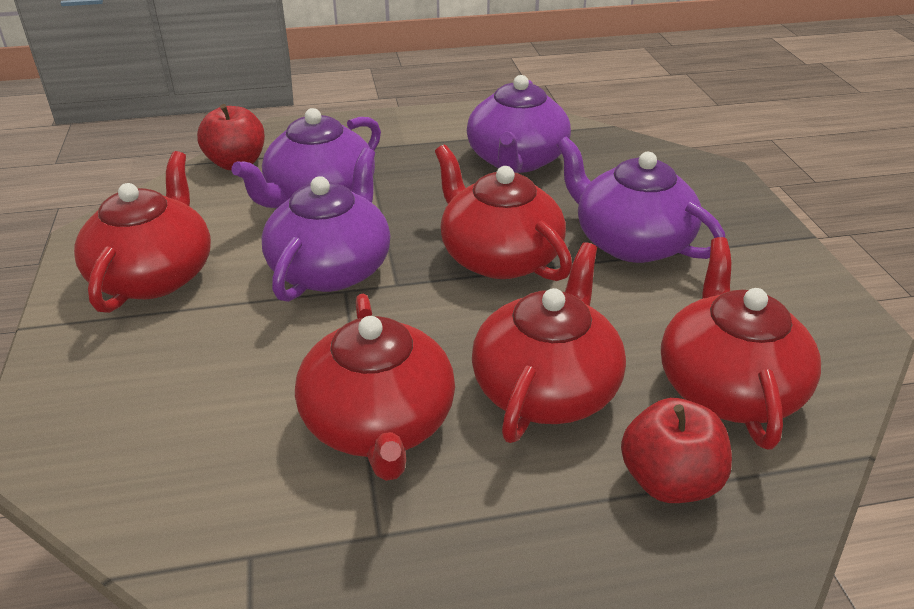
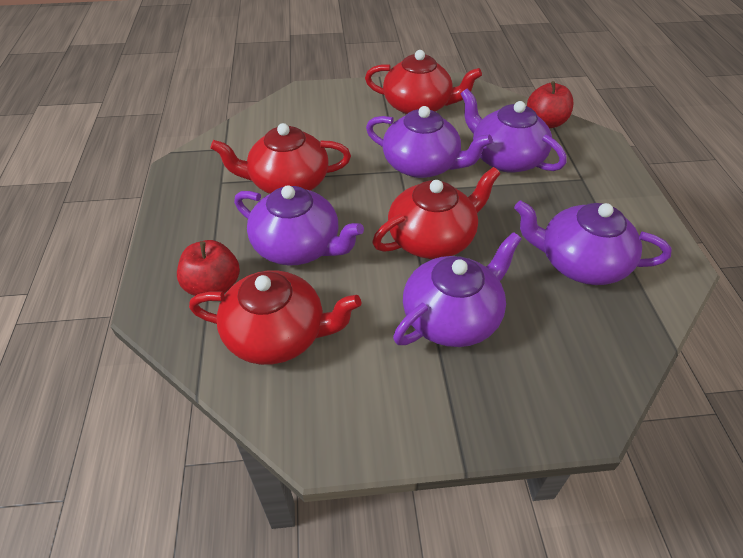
camera: 95 degrees right, 10 degrees up
red teapot [472,242,626,443] -> purple teapot [234,185,364,266]

